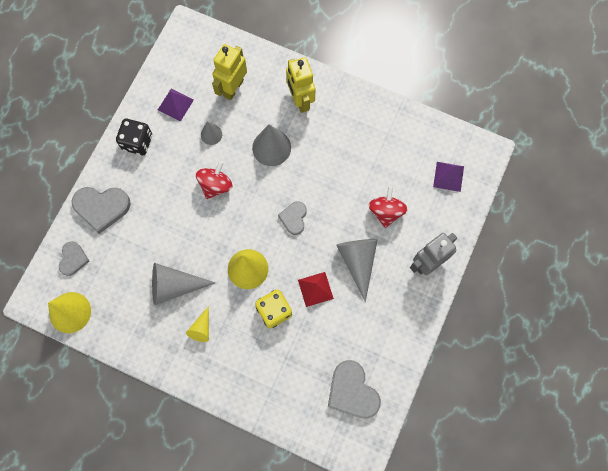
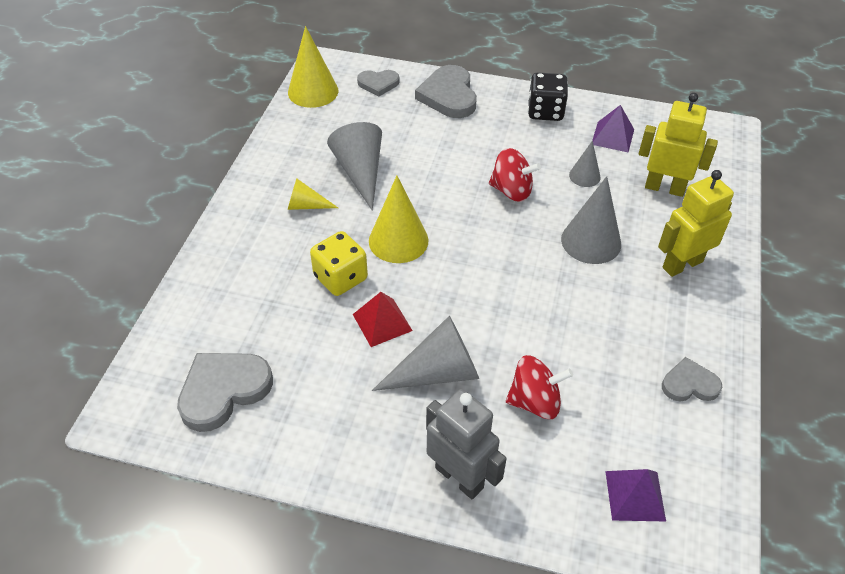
camera: 80 degrees right, 25 degrees down
grey heart [278,201,307,235] -> grey heart moved to [662,357,722,401]

